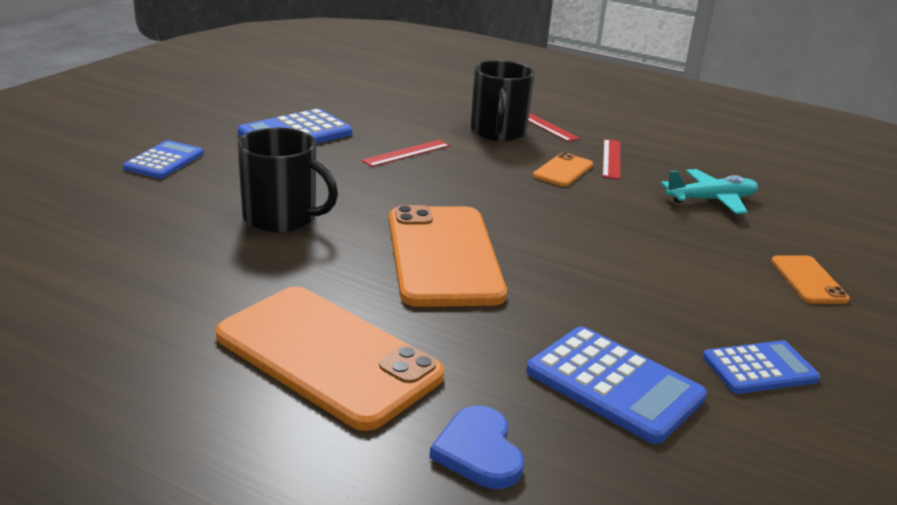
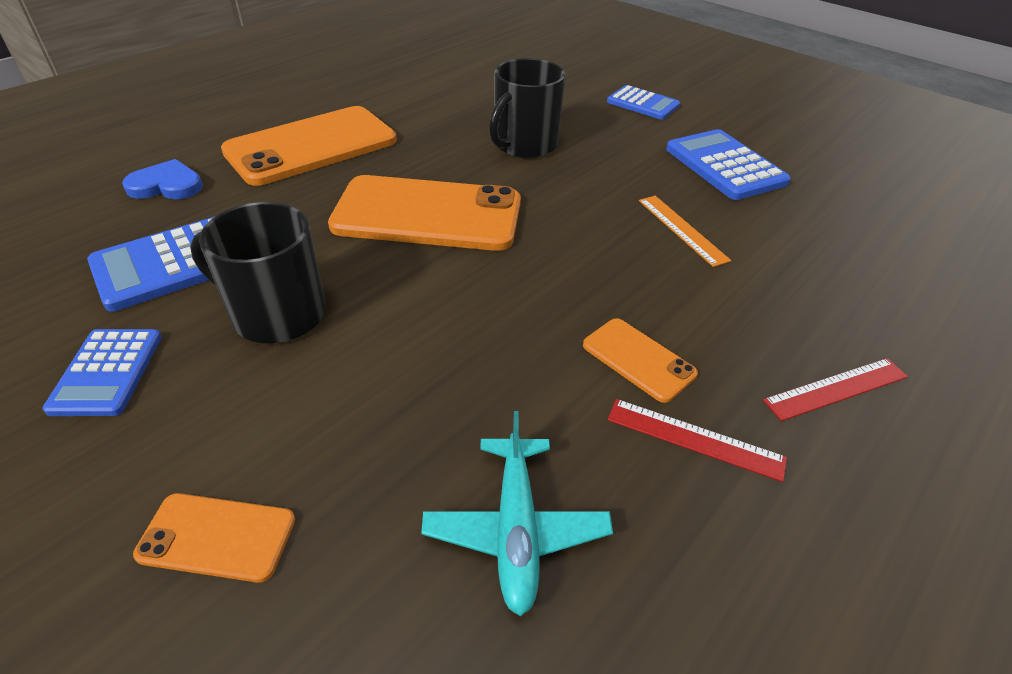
camera: 105 degrees right, 15 degrees up
red ruler [361,140,450,167] -> orange ruler [639,196,731,267]
black mug [471,60,535,141] -> black mug moved to [190,202,326,343]

